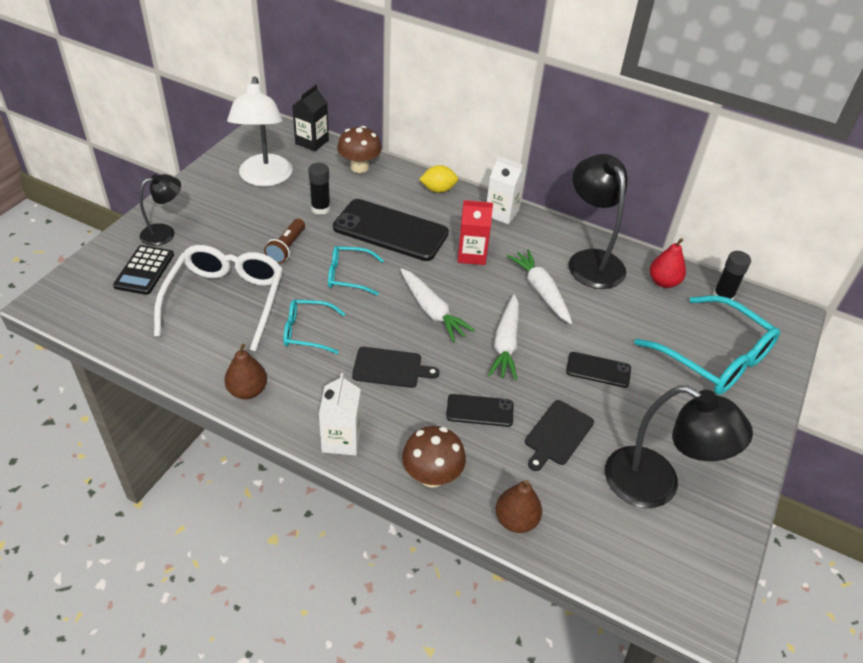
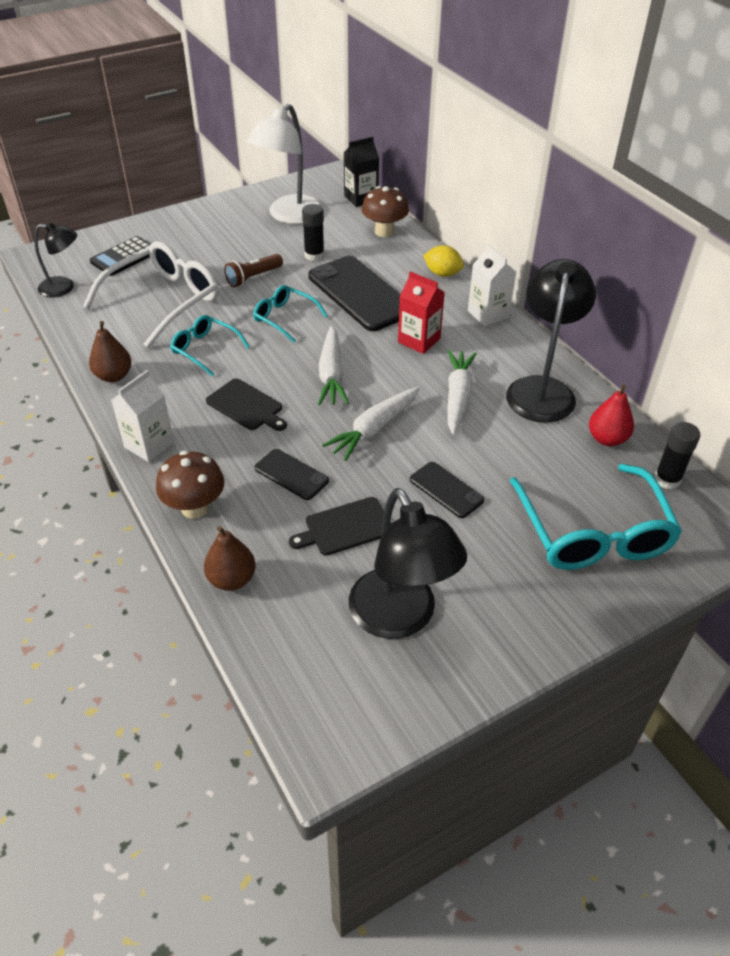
camera: 35 degrees right, 0 degrees up
black lamp [140,174,181,246] -> black lamp moved to [34,222,77,298]

